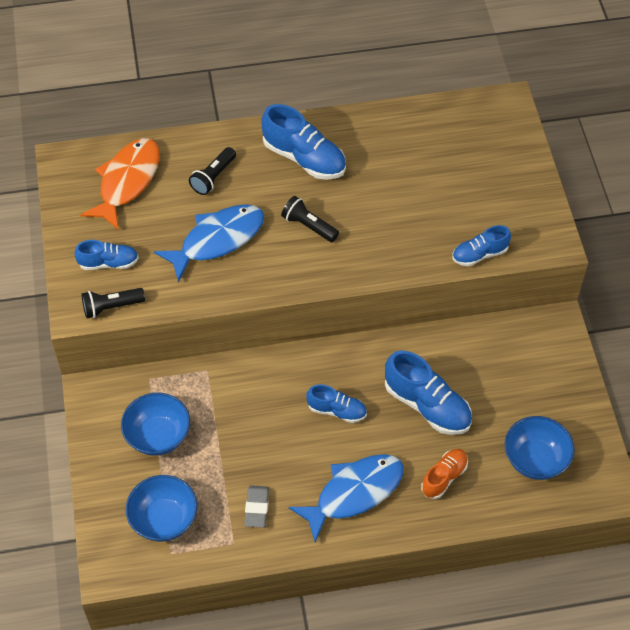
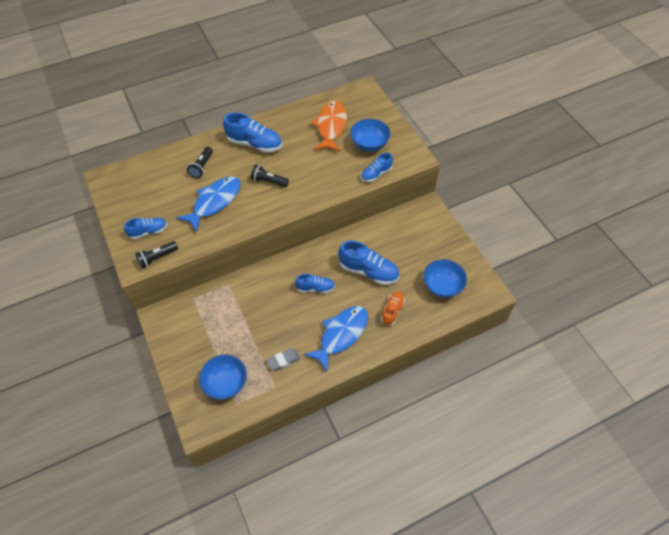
camera: 15 degrees left, 0 degrees up
orange fish [80,138,160,230] -> orange fish moved to [311,101,347,152]
blue bowl [121,393,190,456] -> blue bowl moved to [350,119,391,152]
grey eraser [244,485,269,528] -> grey eraser turned 75 degrees clockwise [267,348,300,371]

